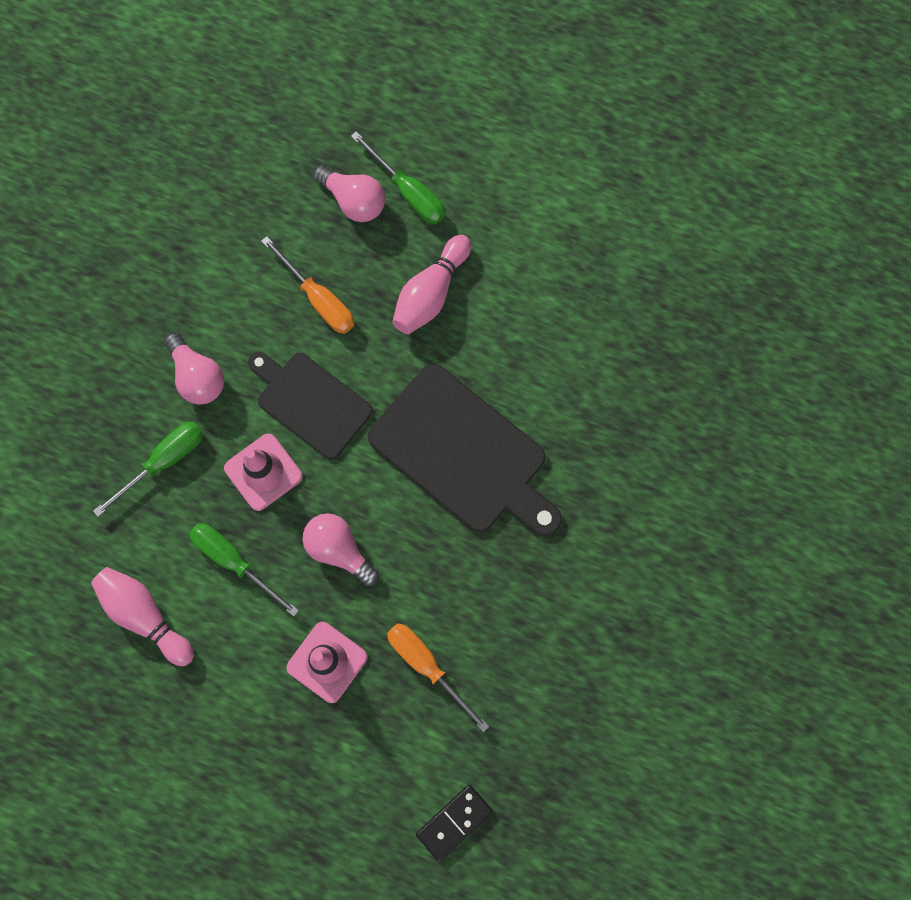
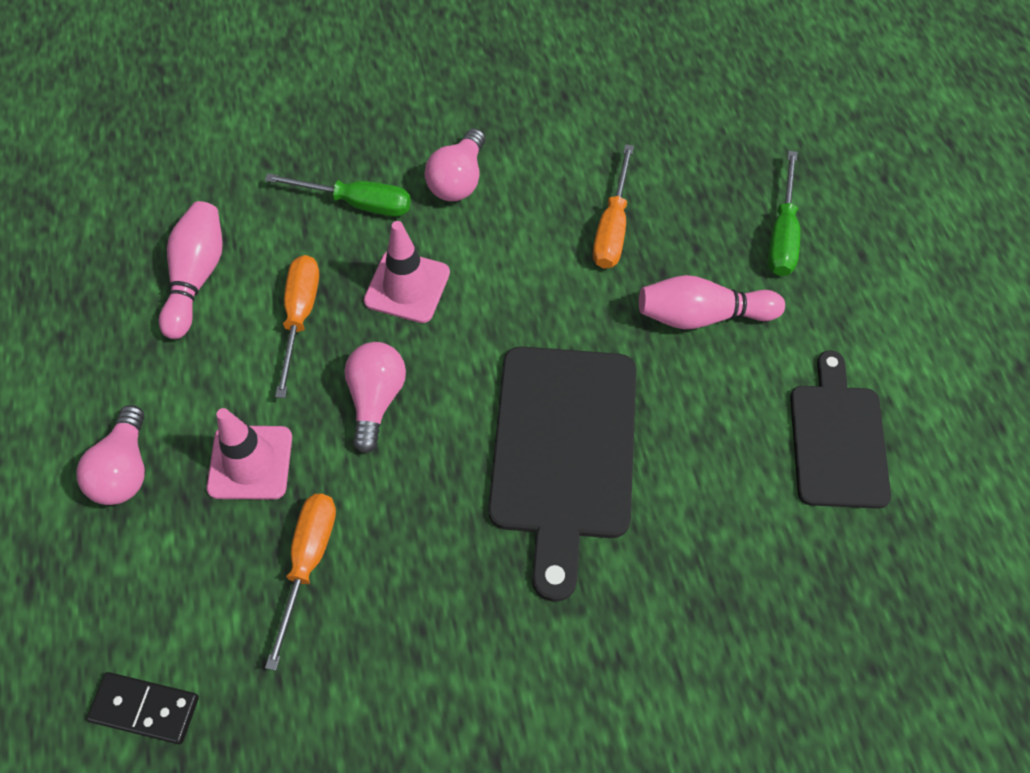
camera: 55 degrees right, 15 degrees down
green screwdriver [190,523,299,617] -> orange screwdriver [275,255,319,398]
black cutting board [248,352,373,460] -> black cutting board moved to [790,350,891,509]
pink light bulb [313,165,385,222] -> pink light bulb moved to [76,405,145,505]

